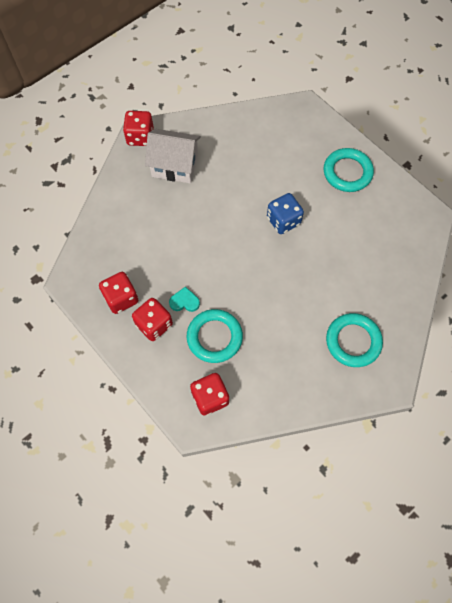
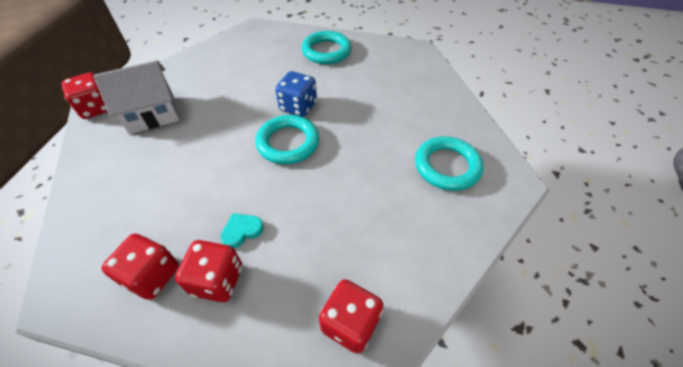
camera: 35 degrees left, 15 degrees down
turquoise ring [187,309,243,363] -> turquoise ring moved to [256,115,319,164]

